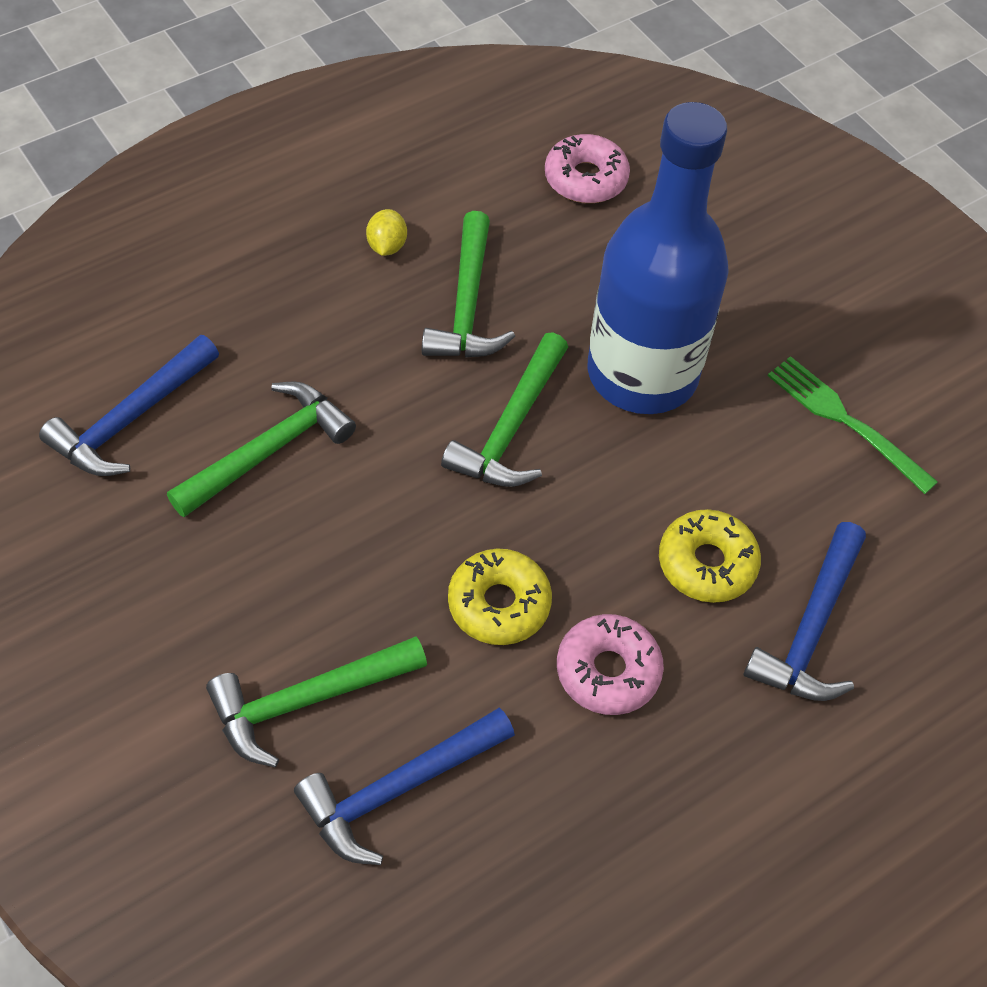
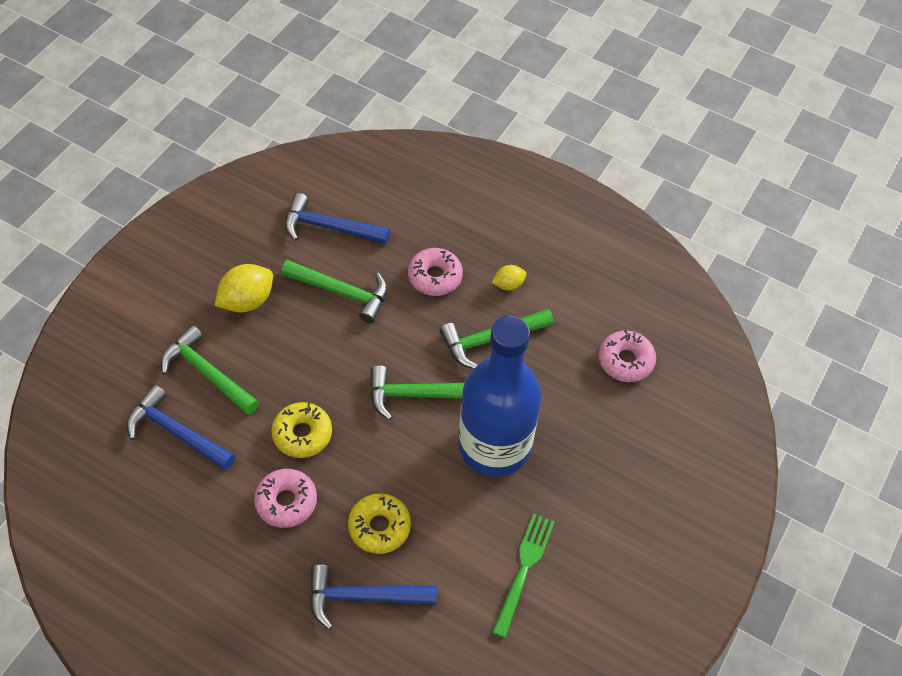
camera: 65 degrees right, 0 degrees up
none -> yellow lemon [215,264,273,313]
none -> pink donut [408,248,463,296]

